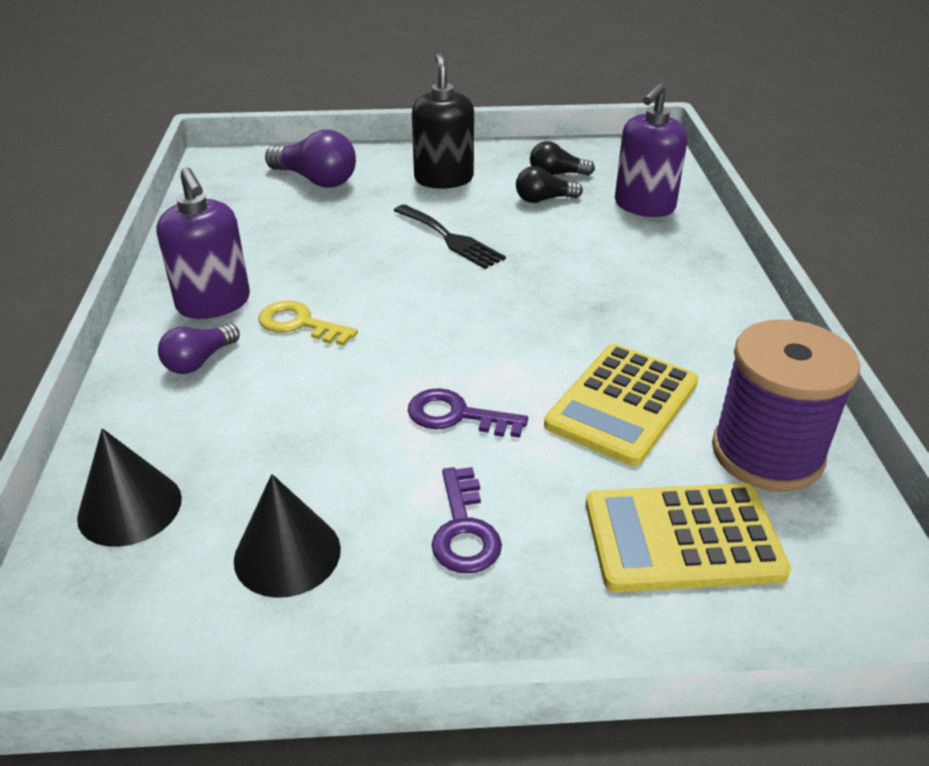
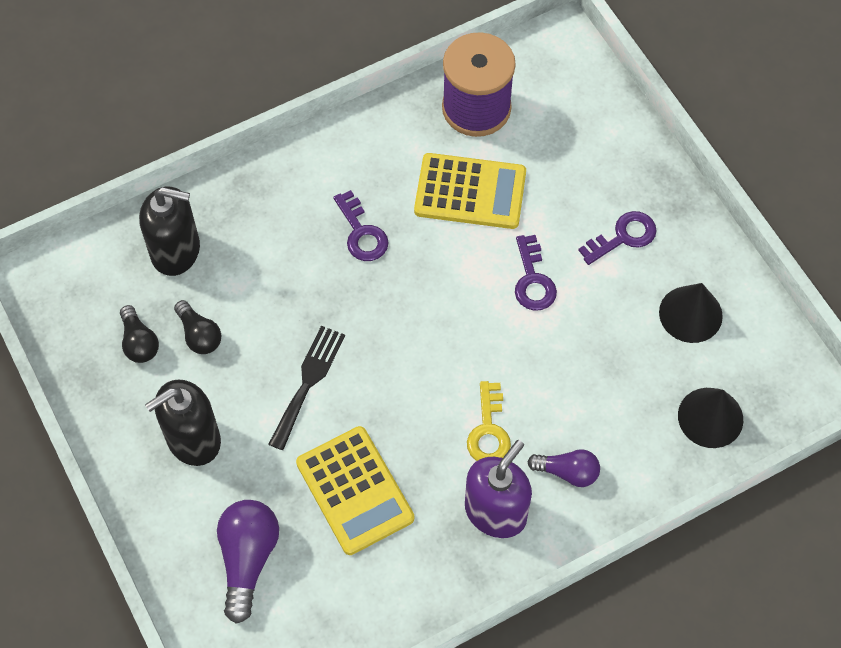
camera: 115 degrees left, 25 degrees up
yellow calculator [586,483,791,592] -> yellow calculator moved to [296,426,414,555]
purple soap dispenser [615,83,687,217] -> black soap dispenser [139,187,200,276]
none -> purple key [333,190,389,261]

